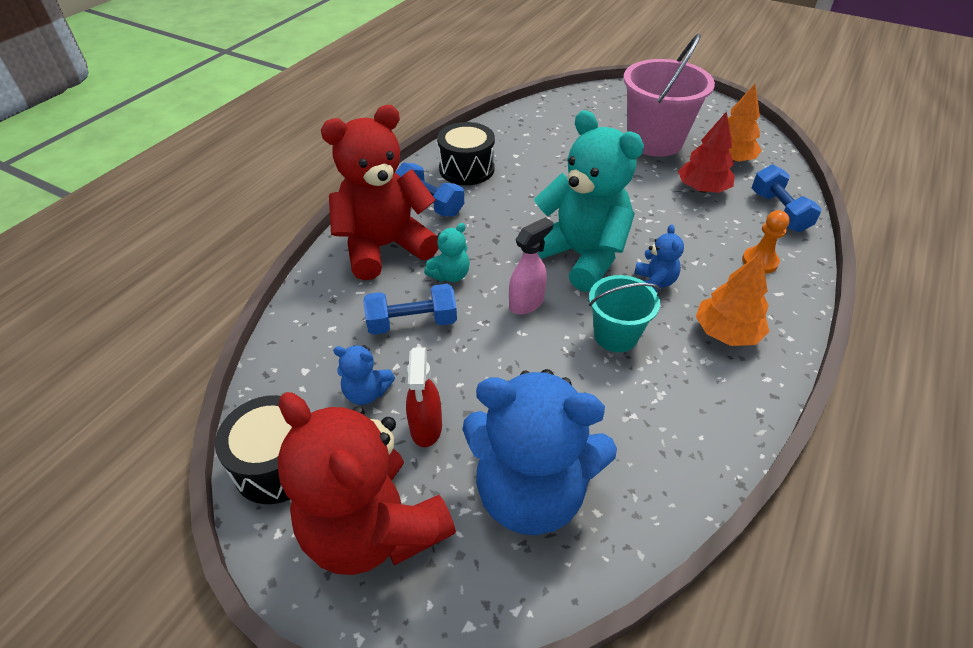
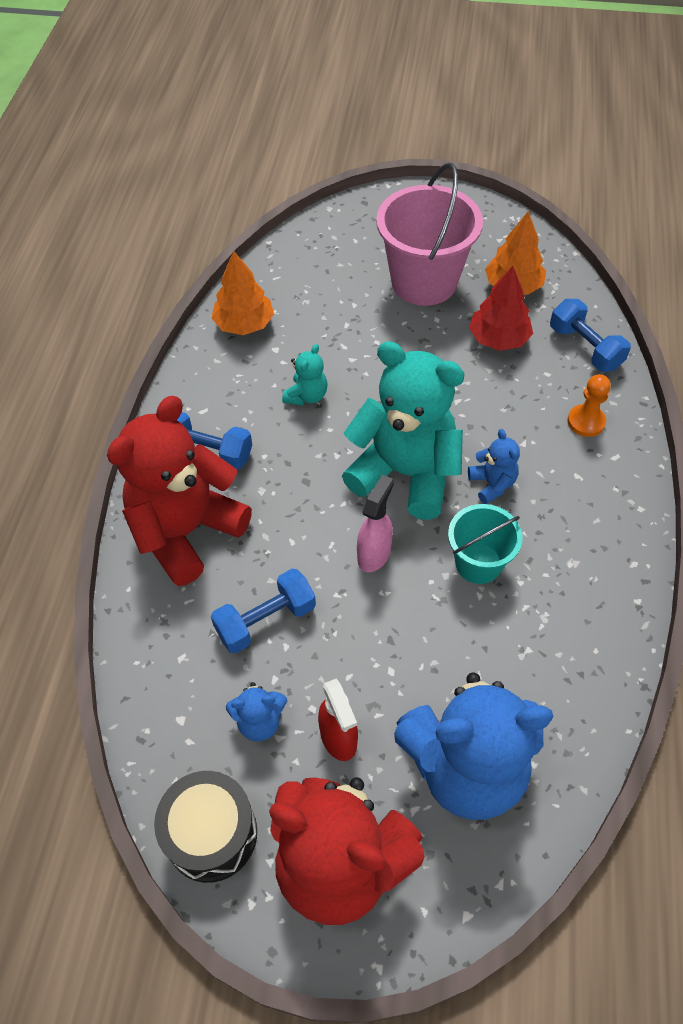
camera: 20 degrees left, 10 degrees up
turquoise teddy bear [424,223,470,282] -> turquoise teddy bear moved to [282,344,327,406]
black drum [437,122,495,185] -> none
orange tree [695,252,769,346] -> orange tree moved to [211,251,274,335]

